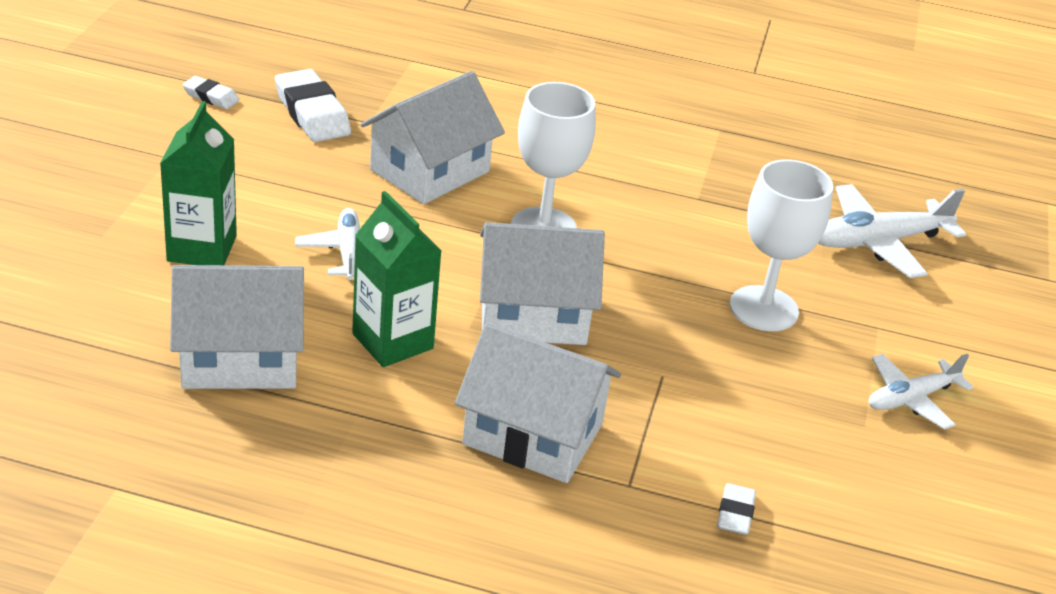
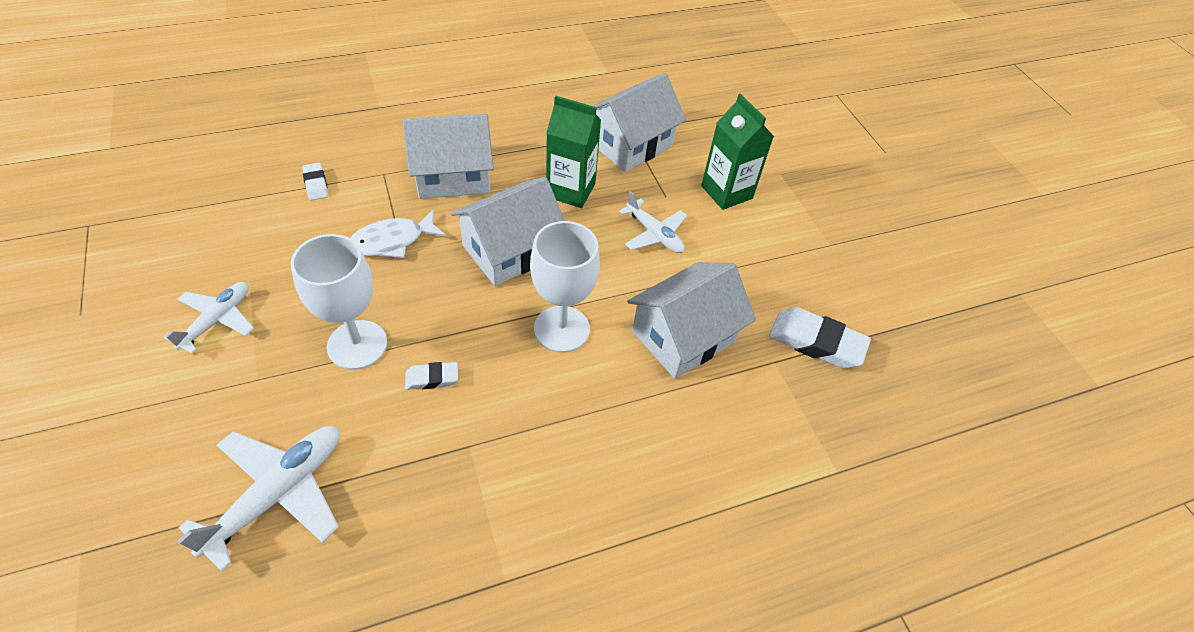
camera: 145 degrees right, 15 degrees up
white eraser [183,76,239,109] -> white eraser moved to [405,362,458,390]
white house [360,71,505,204] -> white house turned 45 degrees clockwise [627,262,756,379]
none -> white fish [350,209,446,258]

